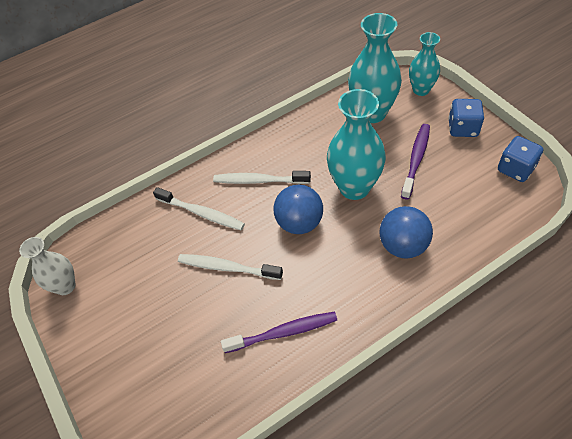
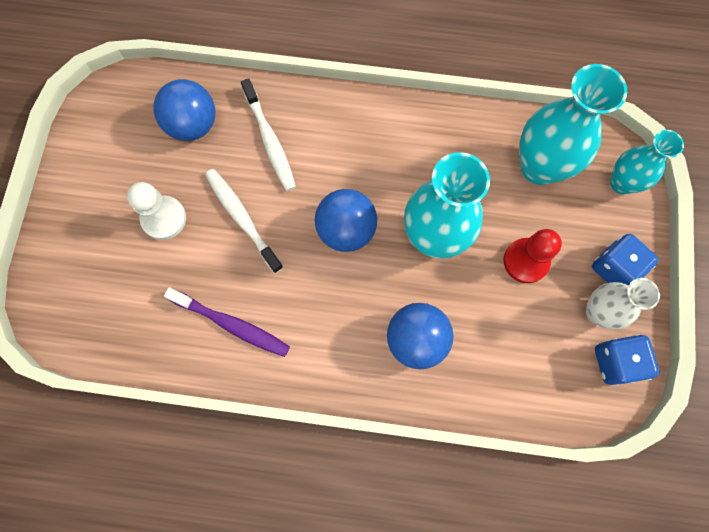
camera: 35 degrees right, 20 degrees up
white vase [19,237,75,295] -> white vase moved to [586,278,660,329]
white toothbrush [213,171,311,184] -> none
purple toothbrush [401,124,430,199] -> red pawn [503,229,562,283]
none -> white pawn [127,182,186,240]
none -> blue ball [153,79,216,141]

